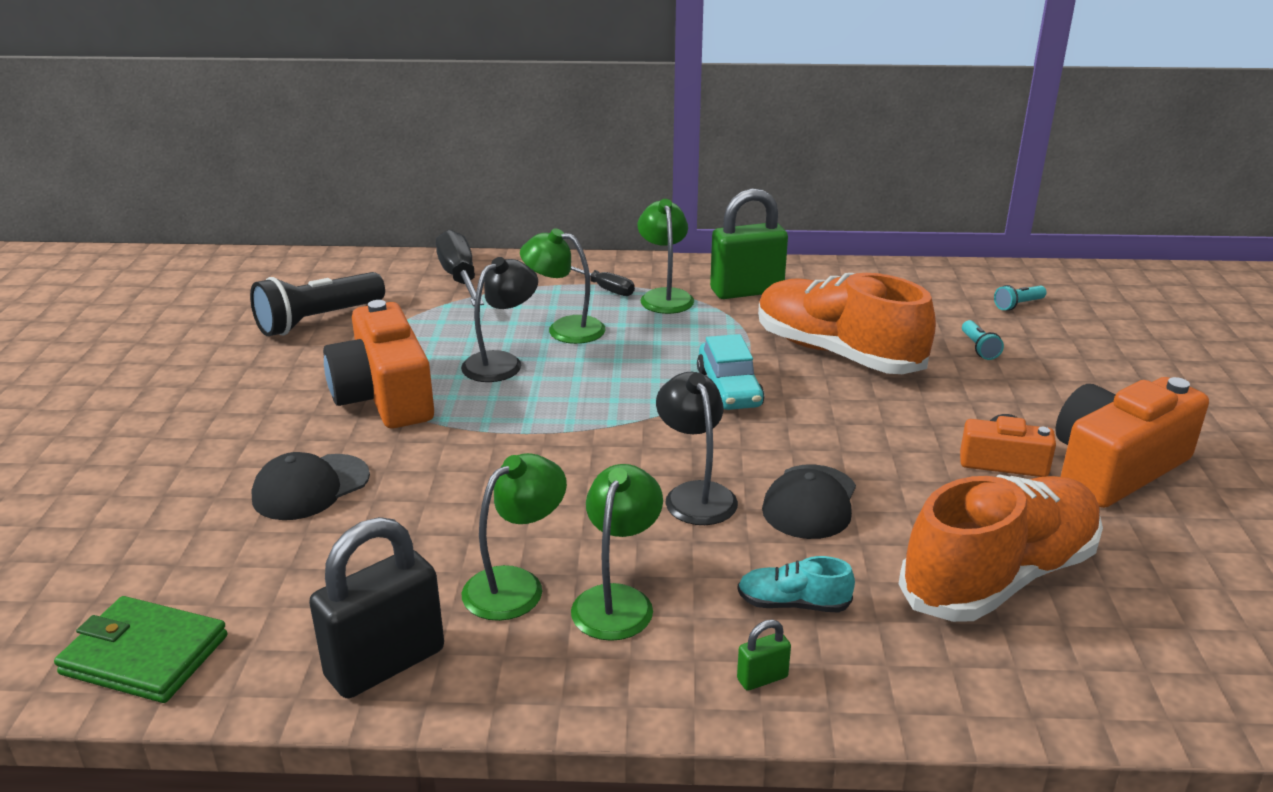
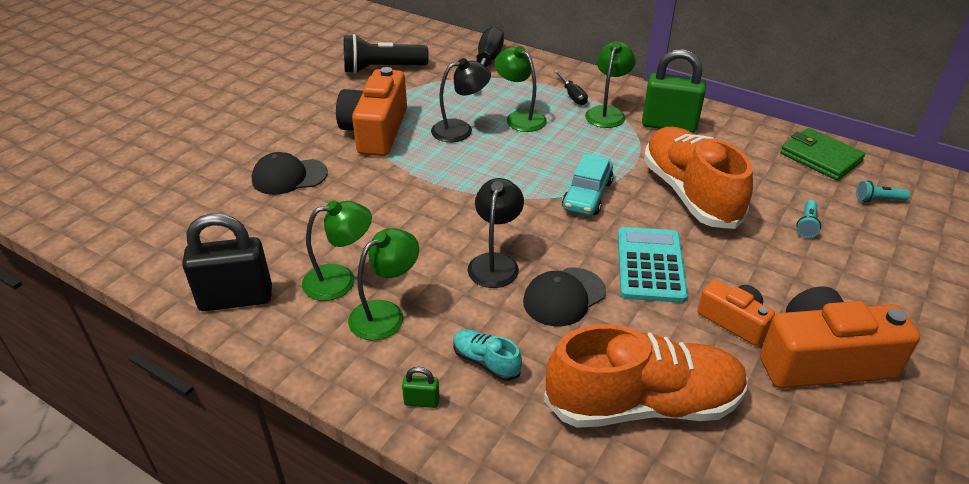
camera: 30 degrees right, 10 degrees up
green wallet [54,596,227,703] -> green wallet moved to [780,128,865,180]
none -> turquoise calculator [618,227,688,303]

